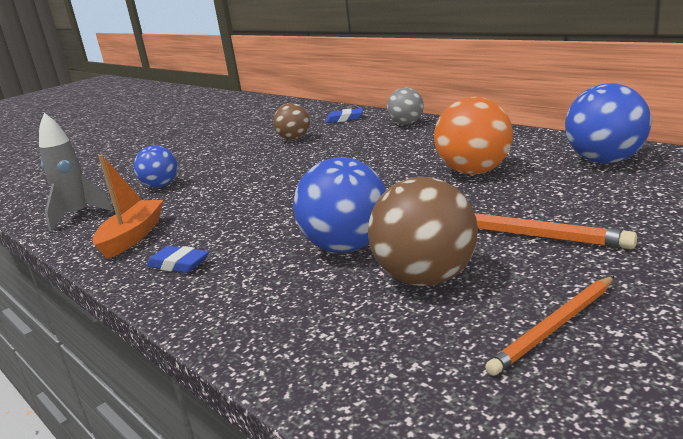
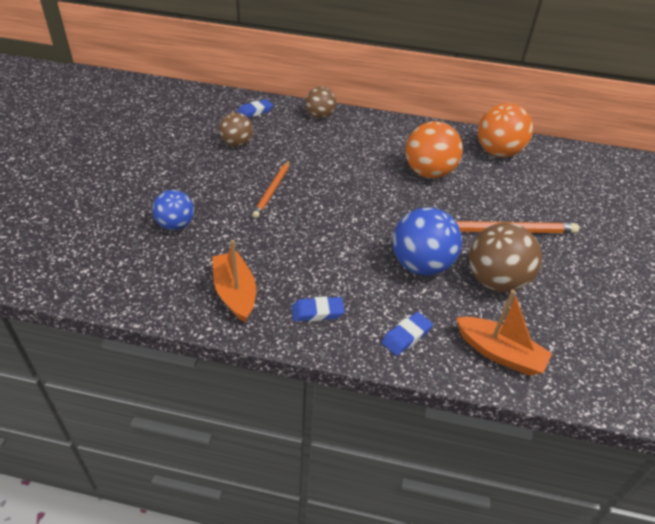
camera: 40 degrees left, 20 degrees up
grey rocket [39,113,114,232] -> none
grey ball [387,87,424,125] -> brown ball [305,87,336,119]
orange pencil [485,276,614,376] -> orange pencil moved to [252,160,290,218]
blue ball [565,83,651,164] -> orange ball [478,103,533,157]
none -> blue eraser [381,312,433,356]
none -> orange boat [456,290,552,376]

